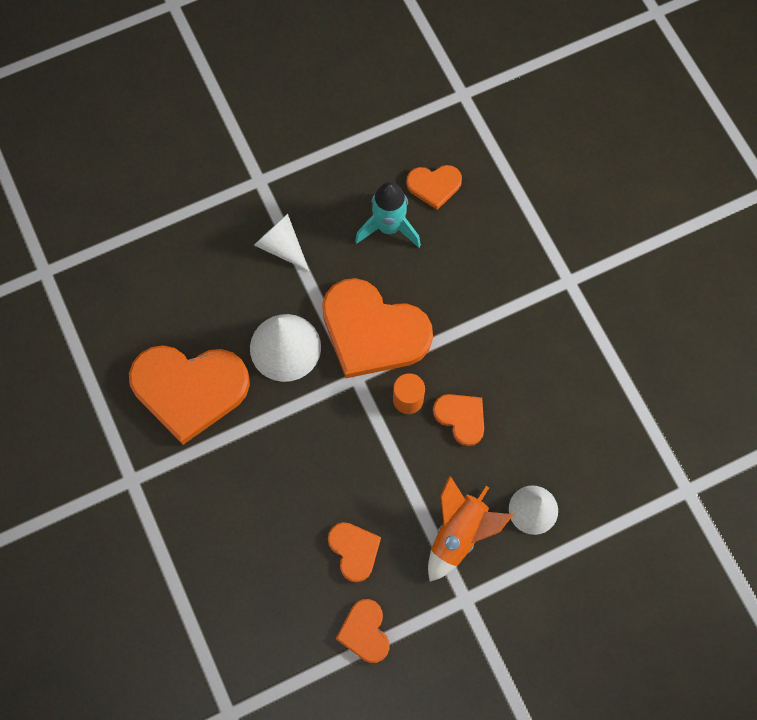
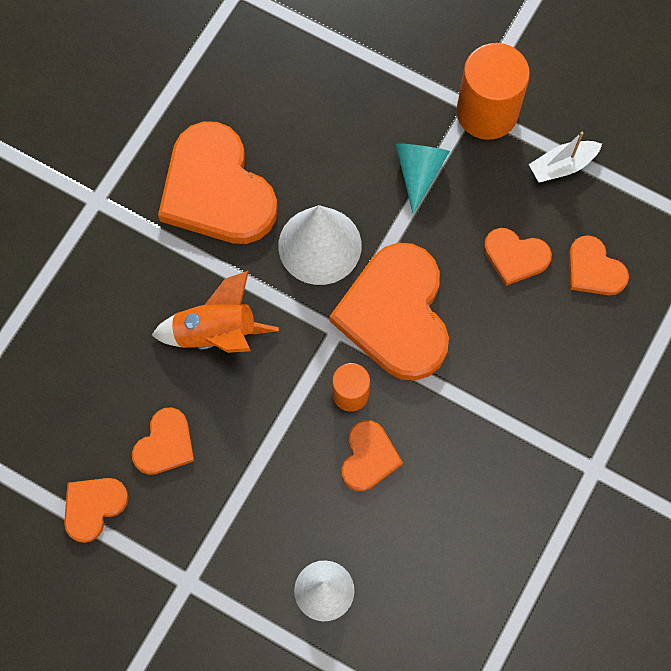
camera: 55 degrees right, 0 degrees up
white cone [254,214,309,271] -> turquoise cone [396,143,450,214]
turquoise rocket [355,182,421,248] -> orange heart [484,228,552,286]
orange rocket [428,475,514,582] -> orange rocket moved to [152,271,279,353]
none -> orange cylinder [456,43,530,140]
none -> white boat [529,131,602,182]

